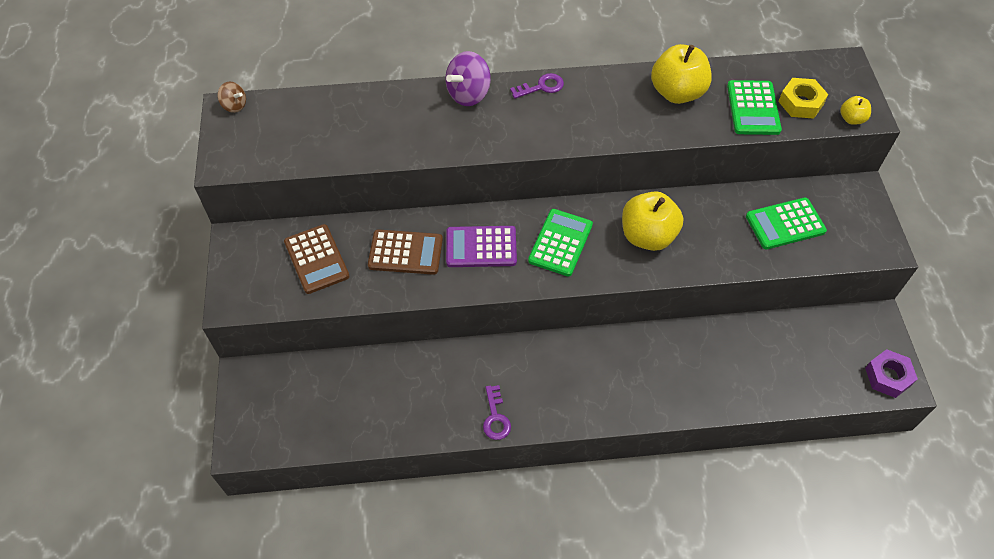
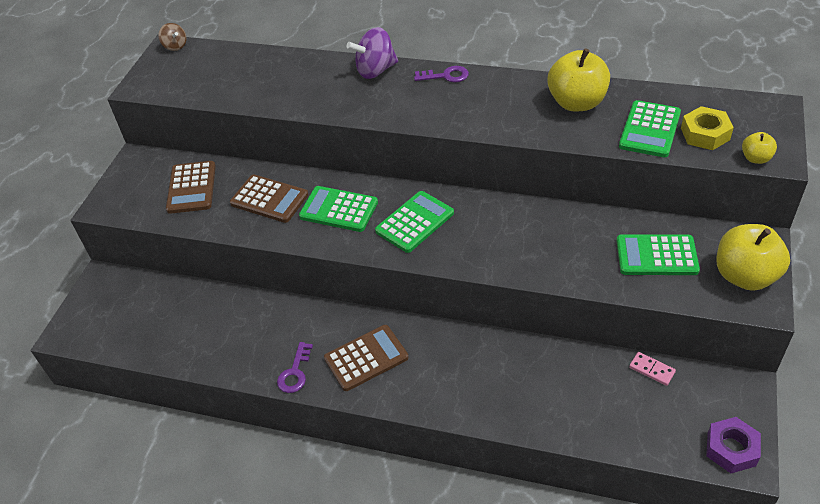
camera: 25 degrees right, 10 degrees down
purple calculator [446,226,517,267] -> green calculator [299,186,378,232]
yellow apple [622,191,683,251] -> yellow apple moved to [717,224,790,291]
none -> brown calculator [324,325,409,391]
none -> pink domino [629,352,676,386]

